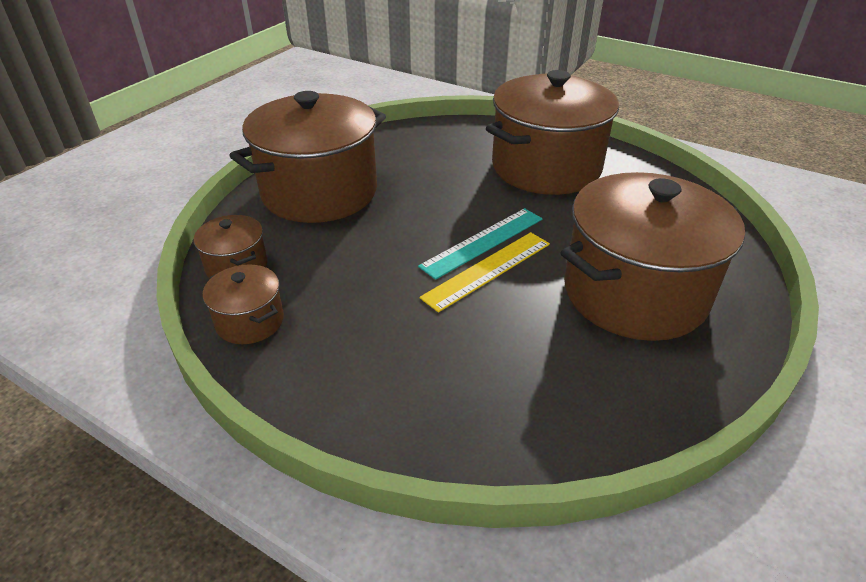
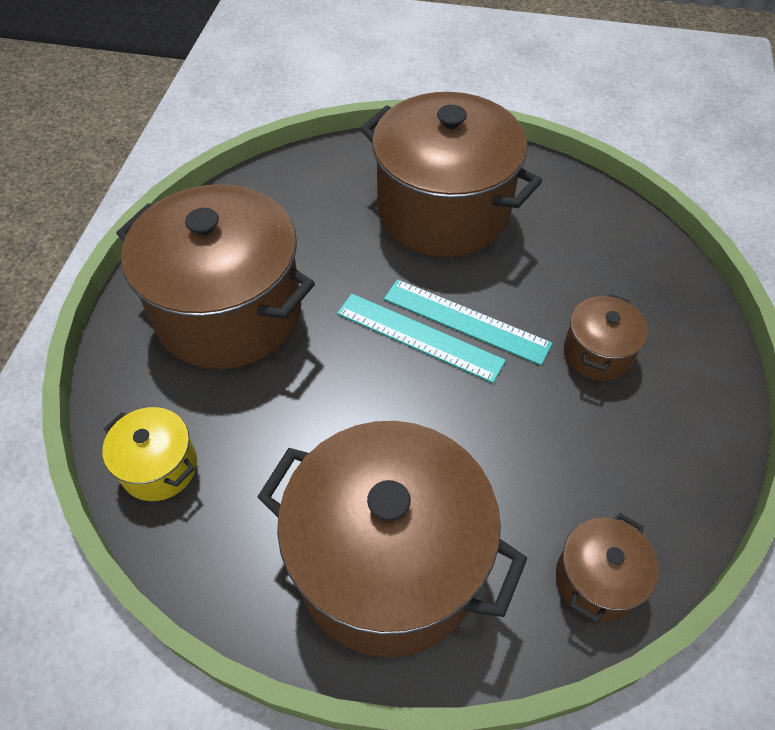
camera: 110 degrees left, 15 degrees up
brown pot [203,264,284,344] -> brown pot moved to [564,294,648,381]
yellow ruler [420,232,550,312] -> turquoise ruler [384,279,553,365]
none -> yellow pot [102,407,197,501]

